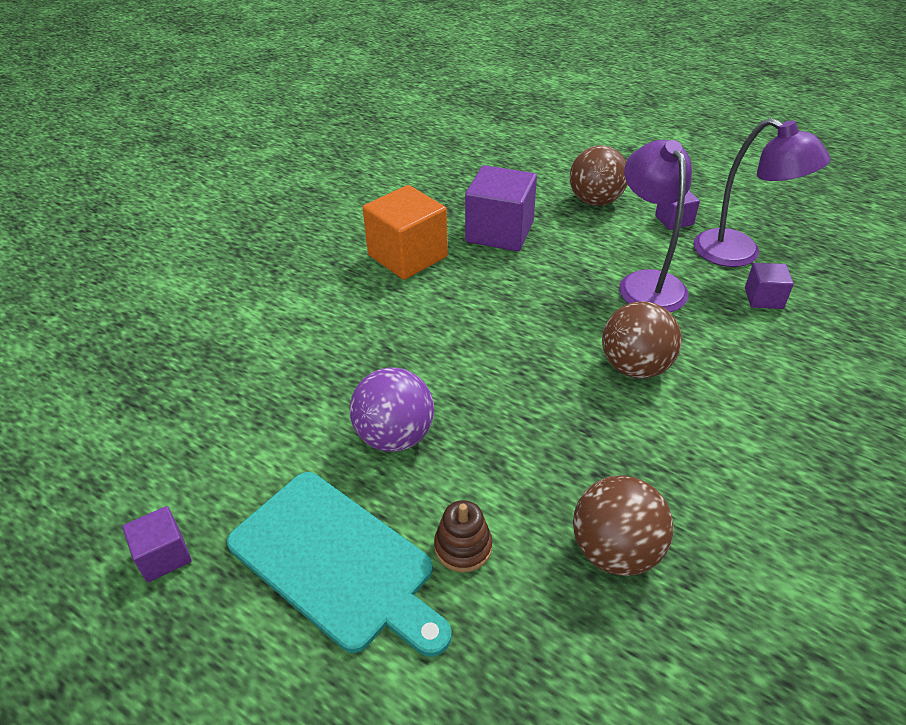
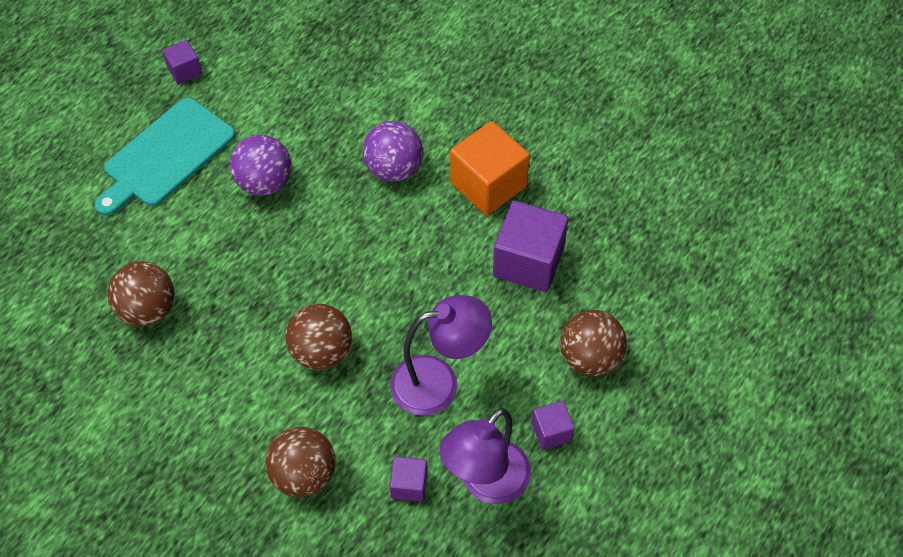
camera: 90 degrees right, 15 degrees up
brown stacking toy [434,500,492,572] -> none
none -> brown ball [265,427,335,497]
none -> purple ball [363,121,423,182]

